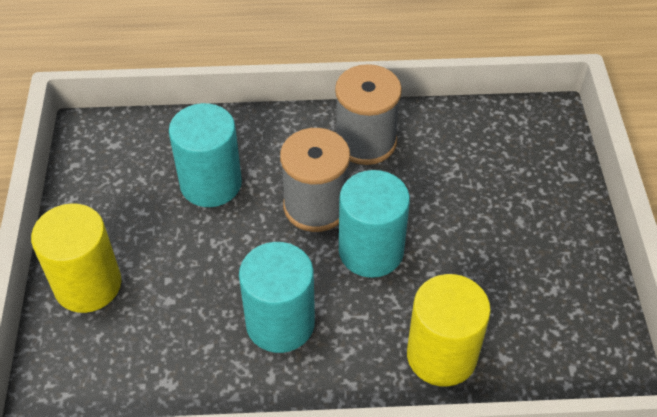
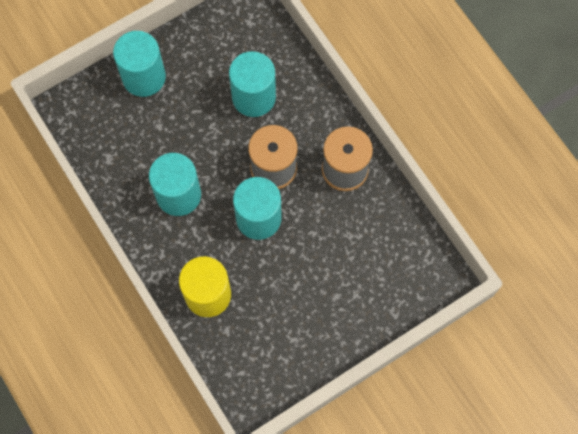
camera: 60 degrees right, 20 degrees up
yellow cylinder [31,203,121,313] -> turquoise cylinder [113,31,166,97]

